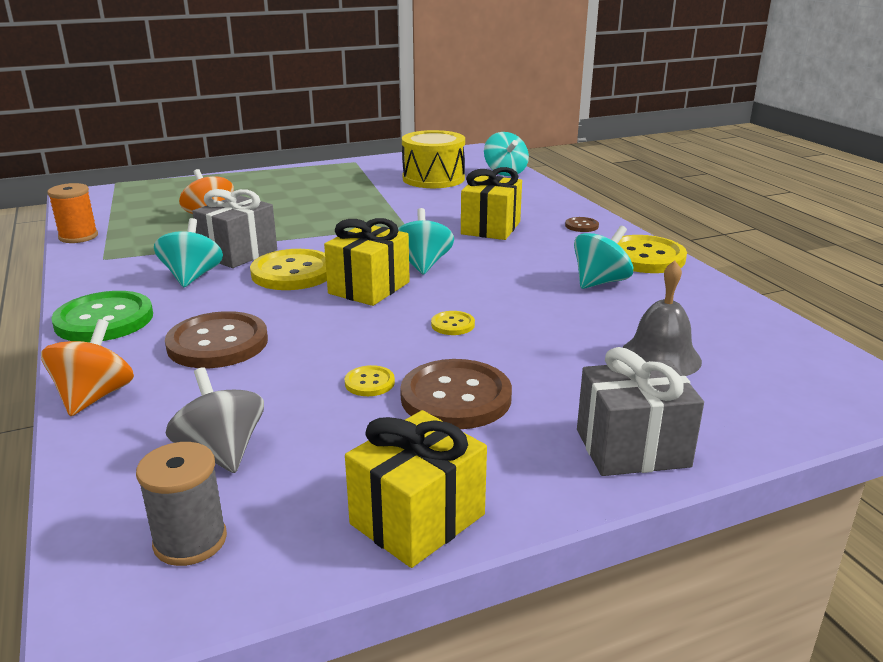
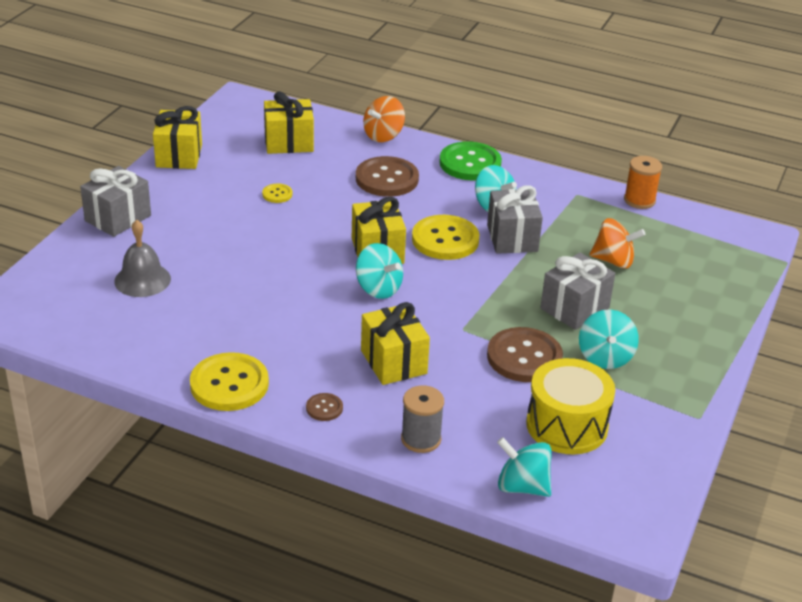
camera: 135 degrees right, 10 degrees up
orange spinning top [41,319,134,416] -> orange spinning top turned 75 degrees clockwise [363,96,405,142]
grey spool [136,442,227,566] -> grey spool moved to [401,385,444,453]
grey spinning top [165,367,264,473] -> yellow gift [264,91,314,154]
brown button [400,359,512,429] -> brown button moved to [487,327,563,382]
yellow button [431,311,475,335] -> none
turquoise spinning top [574,225,633,289] -> turquoise spinning top moved to [579,310,639,369]
none -> grey gift [540,252,615,330]

